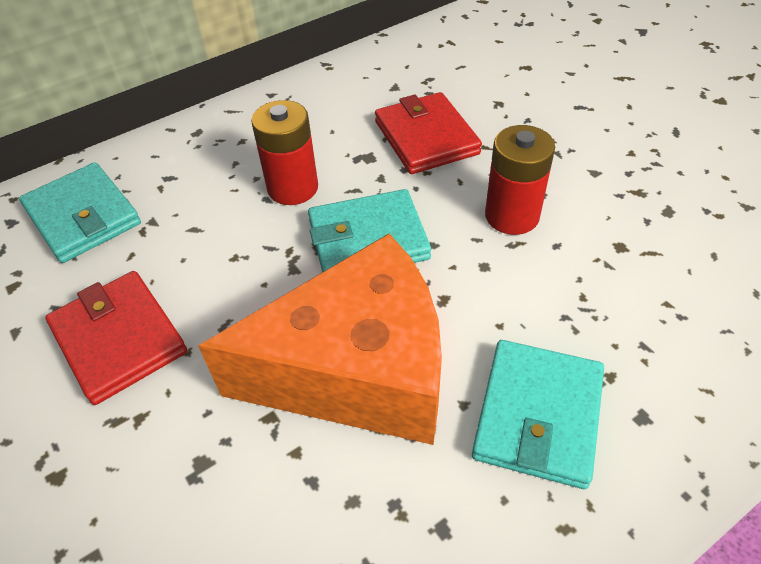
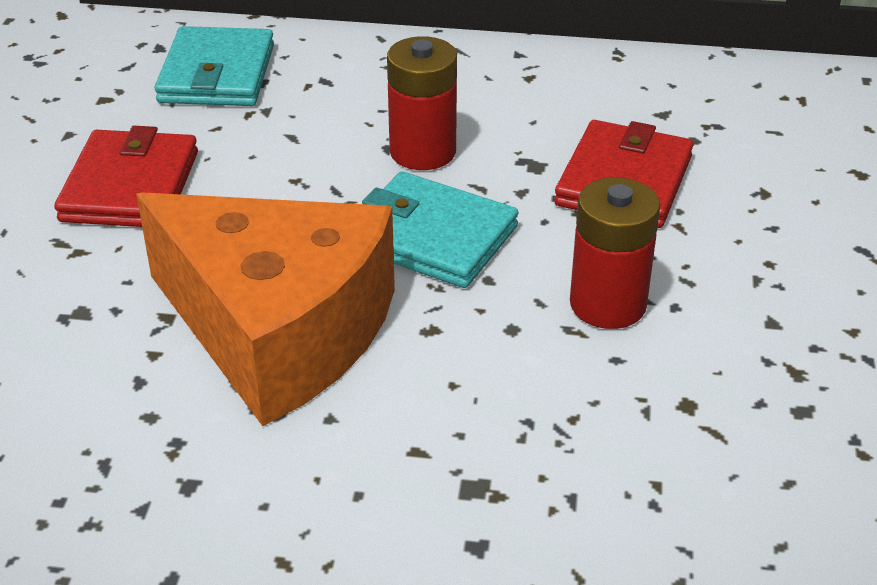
camera: 40 degrees right, 10 degrees down
turquoise wallet [472,340,604,489] -> none

